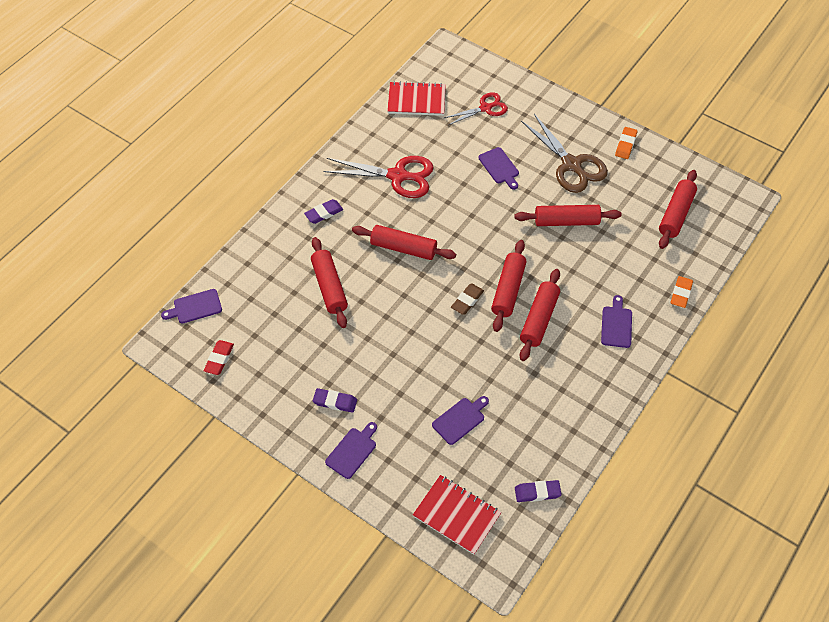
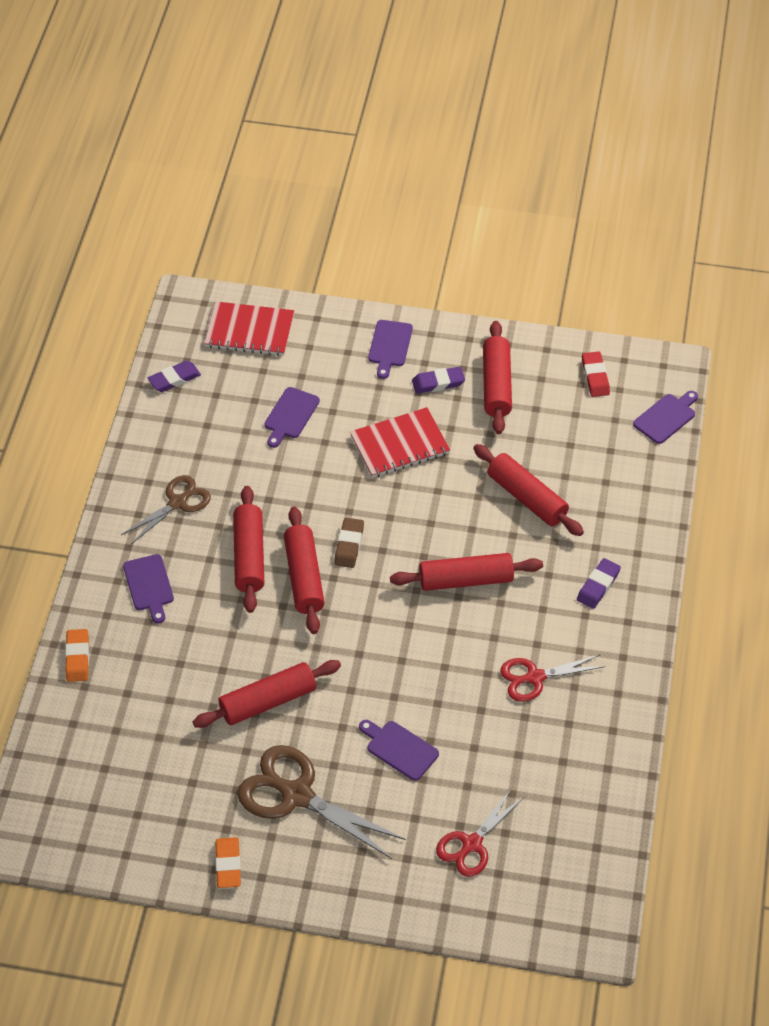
camera: 155 degrees right, 5 degrees down
red scissors [323,156,434,198] -> red scissors [500,654,606,702], size x0.62
red notebook [387,81,446,116] -> red notebook moved to [350,407,450,478]
red rolling pin [659,170,697,249] -> red rolling pin moved to [483,321,512,434]
none -> brown scissors [121,475,211,544]

